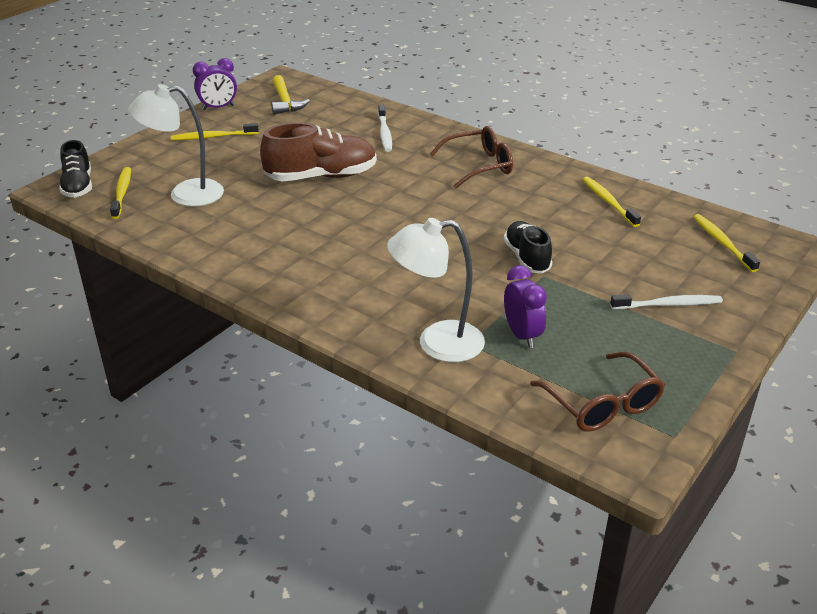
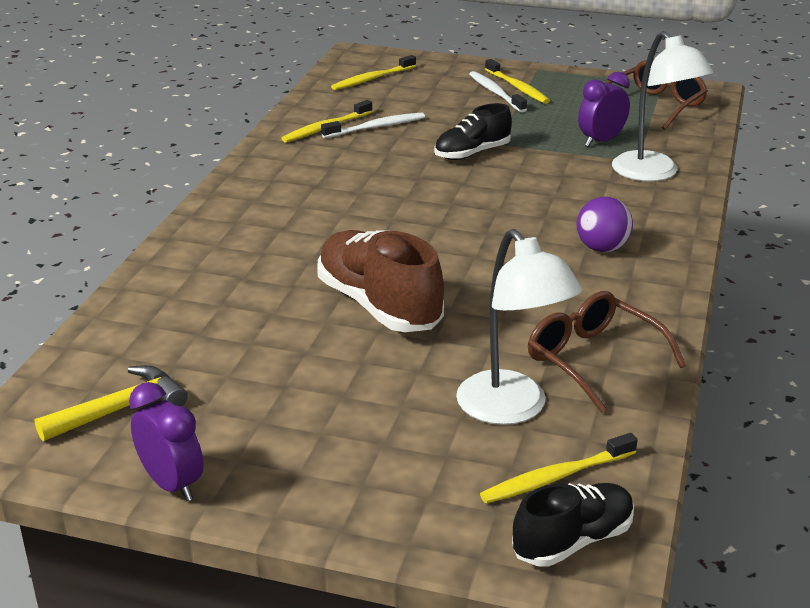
camera: 110 degrees left, 5 degrees down
yellow toothbrush [171,123,259,141] -> yellow toothbrush moved to [485,59,550,104]
white toothbrush [378,105,392,152] -> white toothbrush moved to [321,112,425,138]
brown glasses [429,126,513,188] -> brown glasses moved to [528,291,686,413]
none -> purple ball [577,197,633,252]

